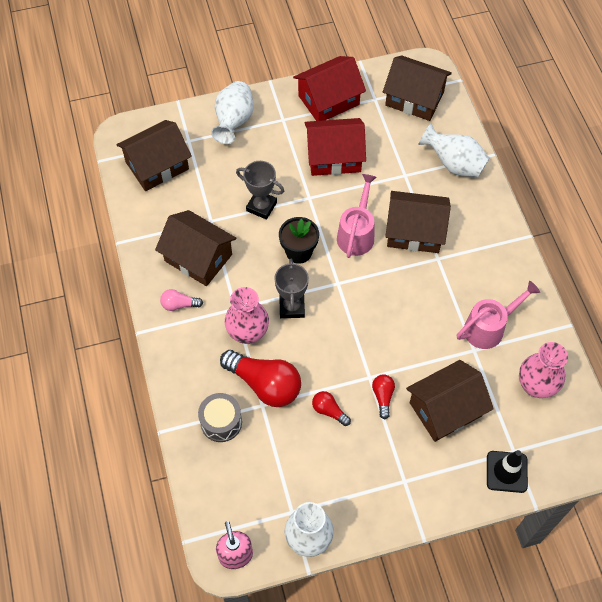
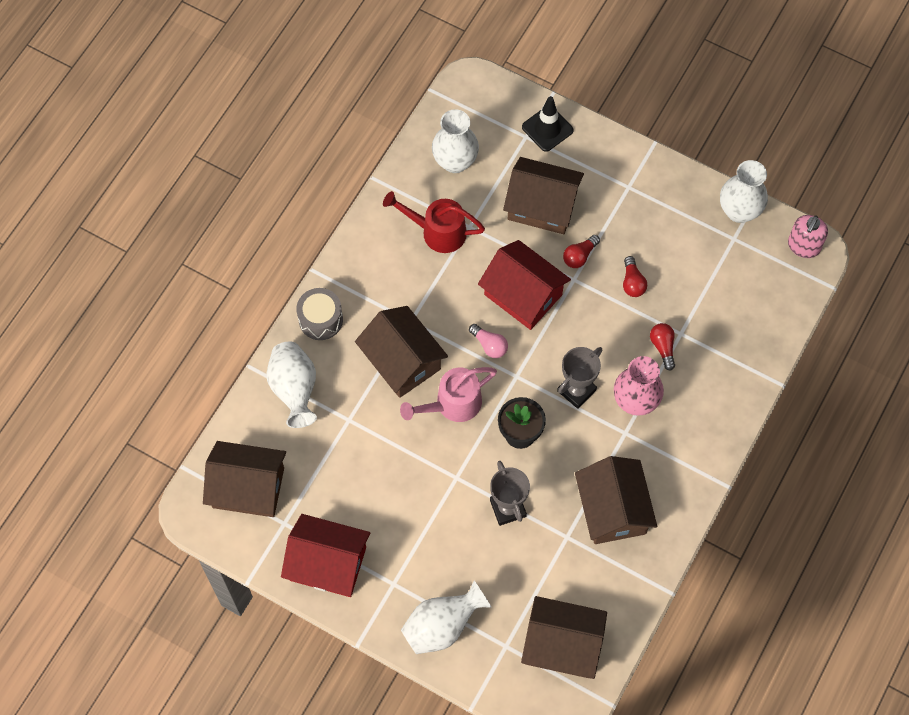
camera: 135 degrees left, 5 degrees up
pink light bulb [160,289,203,311] -> pink light bulb moved to [469,324,508,358]
grey drum [198,393,242,442] -> grey drum moved to [296,288,343,340]
red light bulb [220,350,301,407] -> red light bulb [650,323,675,371], size x0.48
red house [305,118,366,176] -> red house moved to [478,240,571,330]
brown house [383,56,452,121] -> brown house turned 60 degrees counterclockwise [203,441,286,517]
pink watering can [457,281,540,349] -> red watering can [383,191,485,253]
pink vase [519,342,568,398] -> white vase [432,109,479,173]

